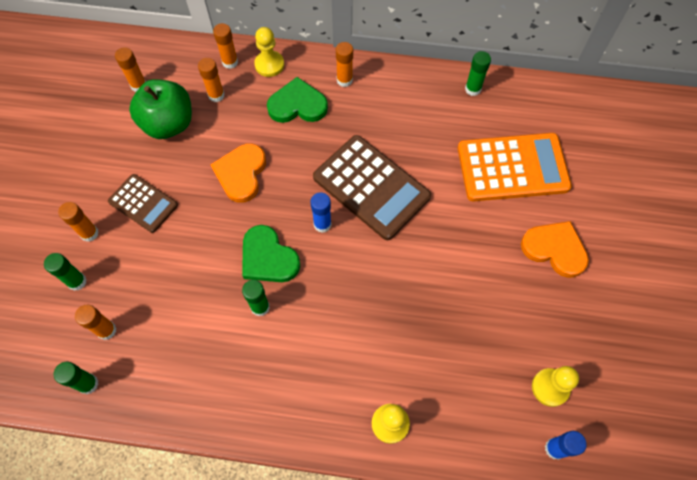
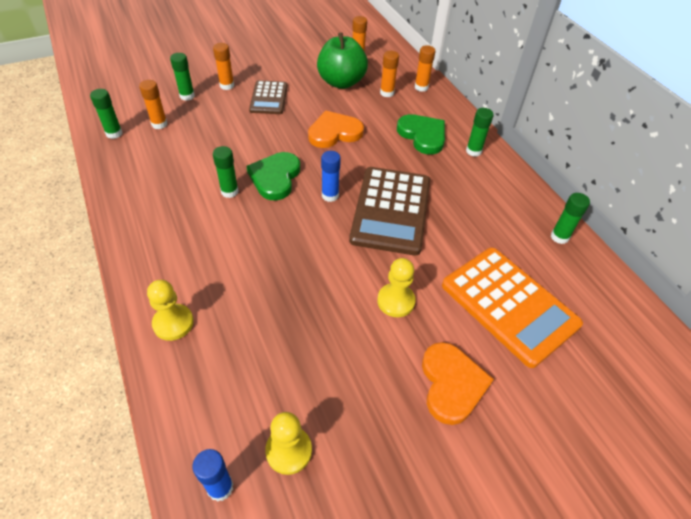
camera: 55 degrees right, 15 degrees down
yellow pawn [254,27,284,77] -> yellow pawn moved to [377,258,416,317]
orange glue stick [336,42,353,87] -> green glue stick [466,108,494,157]

